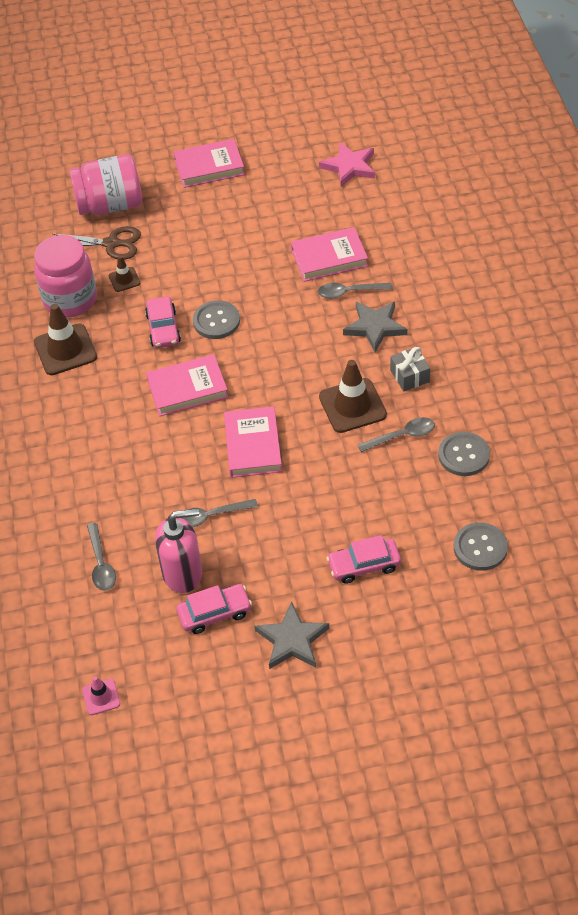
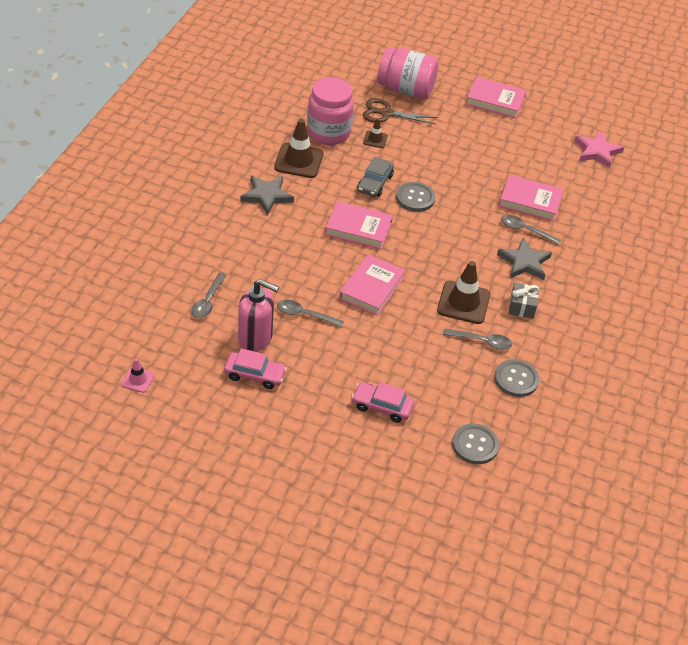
camera: 25 degrees right, 5 degrees down
brown scissors [53,226,141,260] -> brown scissors turned 150 degrees clockwise [363,98,437,124]
pink car [145,297,181,348] -> grey car [357,156,394,197]
grey star [254,601,329,669] -> grey star moved to [240,175,294,215]

